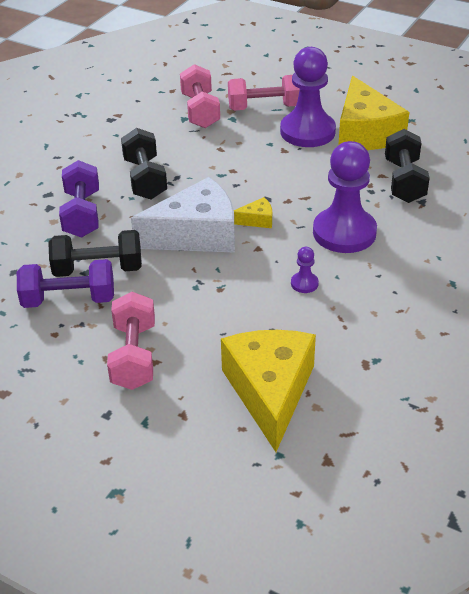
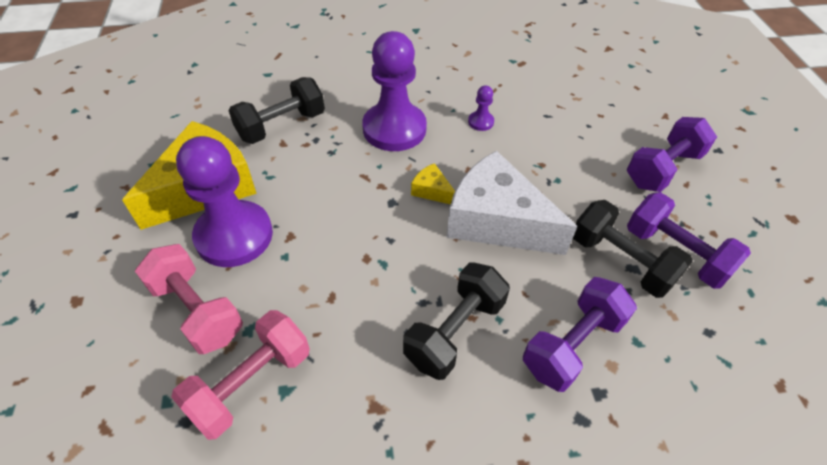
camera: 130 degrees left, 10 degrees up
pink dumbbell [107,292,155,390] -> purple dumbbell [627,117,717,192]
yellow cheese [221,330,316,452] -> none

